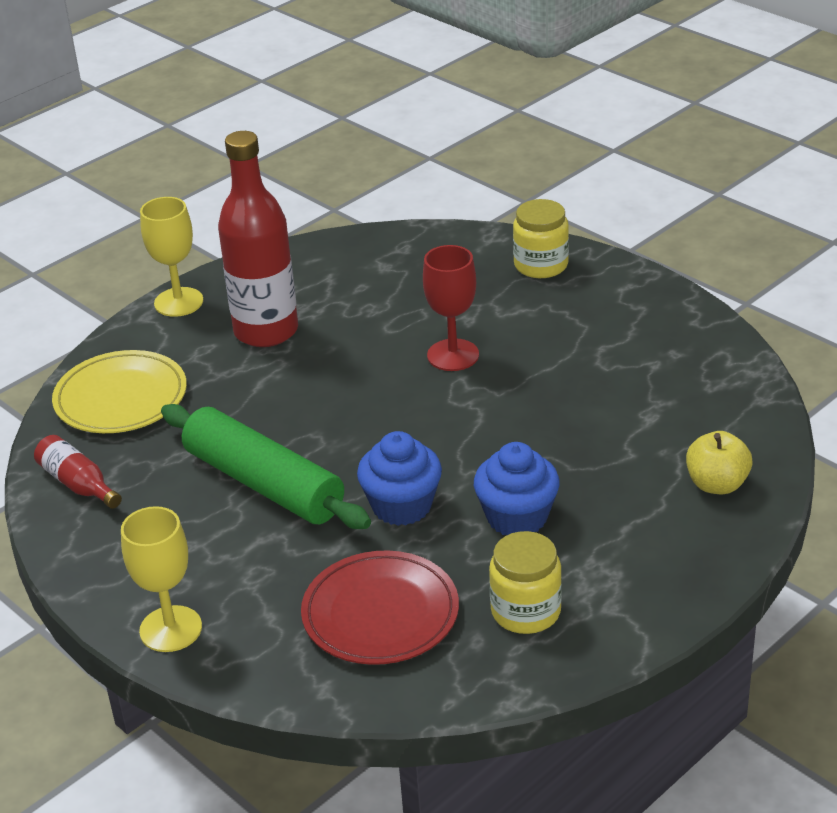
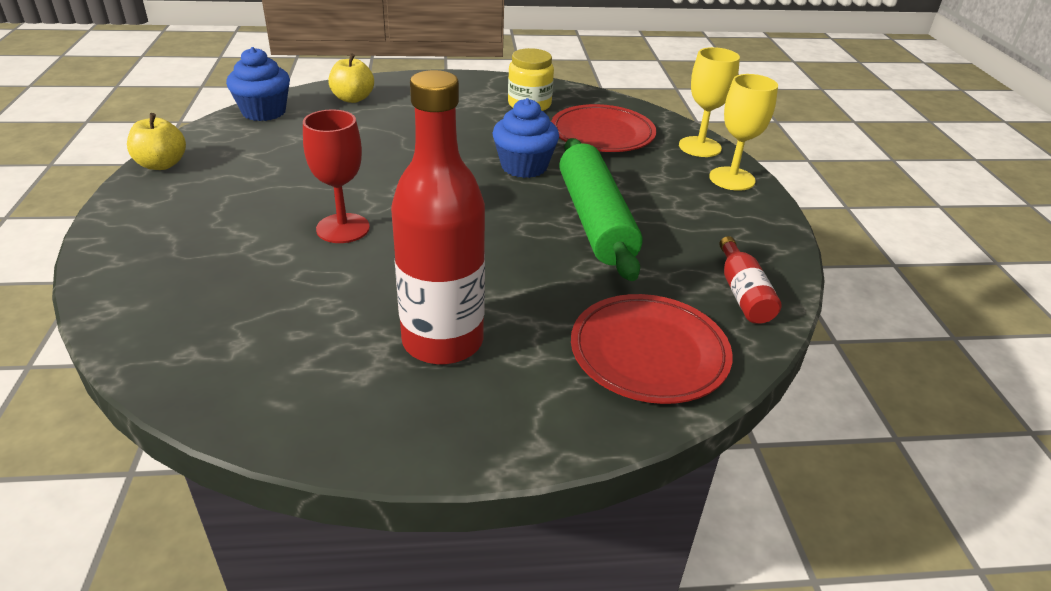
camera: 145 degrees left, 0 degrees up
yellow plate [52,350,187,433] -> red plate [571,294,733,404]
yellow goblet [140,197,203,317] -> yellow goblet moved to [679,47,740,157]
blue cupcake [474,442,560,535] -> blue cupcake moved to [226,47,290,121]
yellow jar [513,199,569,278] -> none
none -> yellow apple [127,113,186,170]

